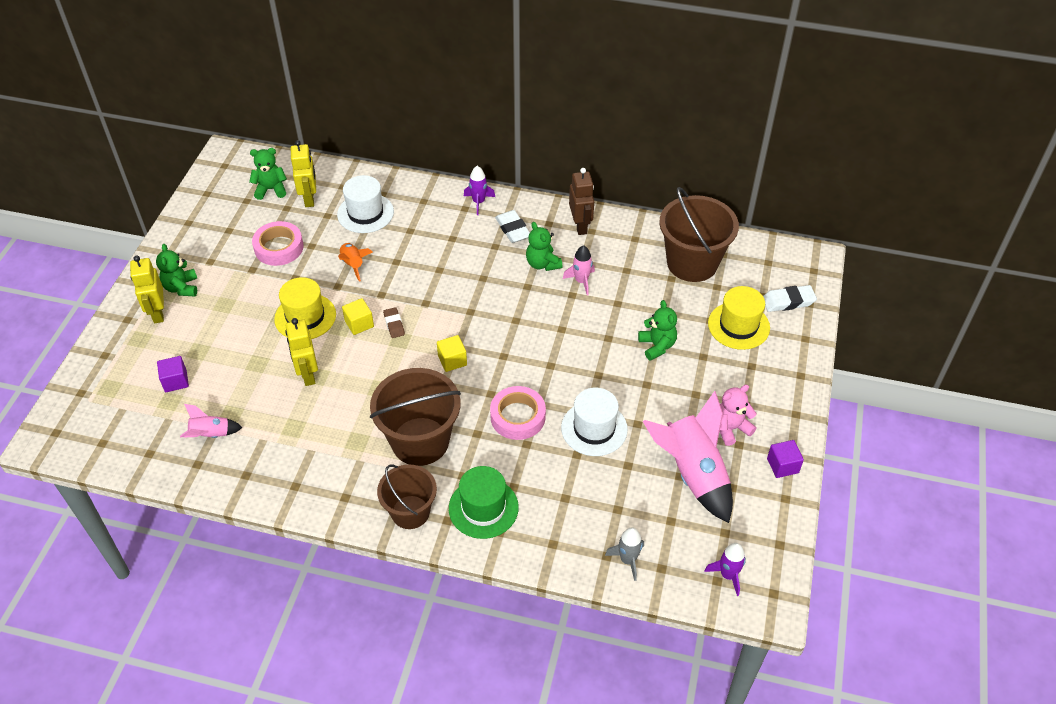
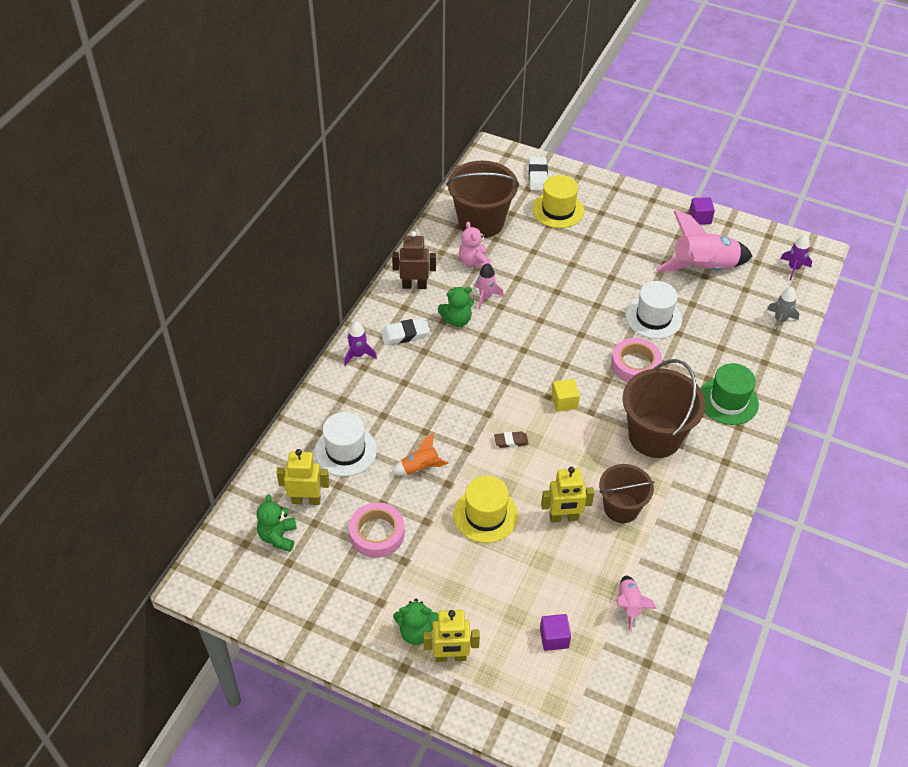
camera: 80 degrees left, 0 degrees up
yellow cube [342,298,374,335] -> none
brown bucket [377,465,437,529] -> brown bucket moved to [599,464,655,523]
green teddy bear [638,300,677,361] -> none
pink teddy bear [720,385,757,446] -> pink teddy bear moved to [459,222,491,269]

